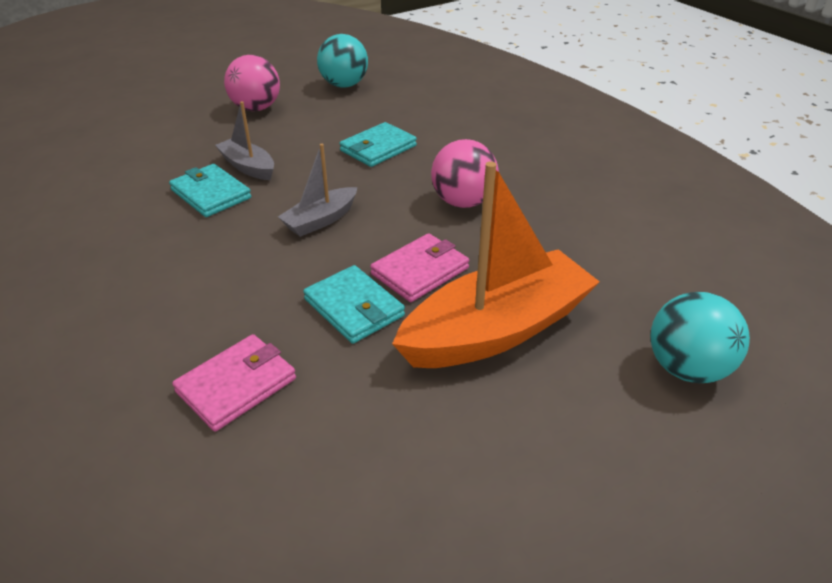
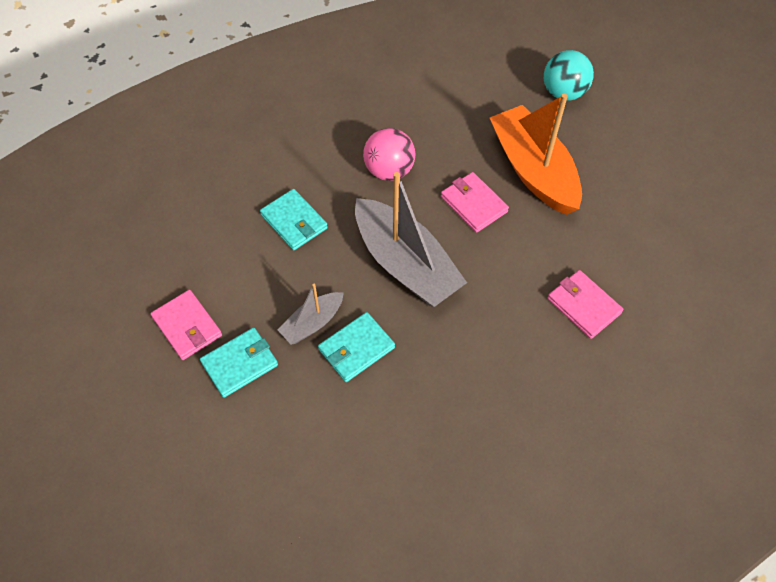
camera: 85 degrees left, 20 degrees up
pink ball [224,55,280,111] -> pink wallet [150,290,222,360]
grey boat [278,144,357,237] -> grey boat [355,172,467,307], size x1.99
turquoise wallet [303,265,405,344] -> turquoise wallet moved to [200,327,278,398]
turquoise ball [317,34,368,88] -> none

